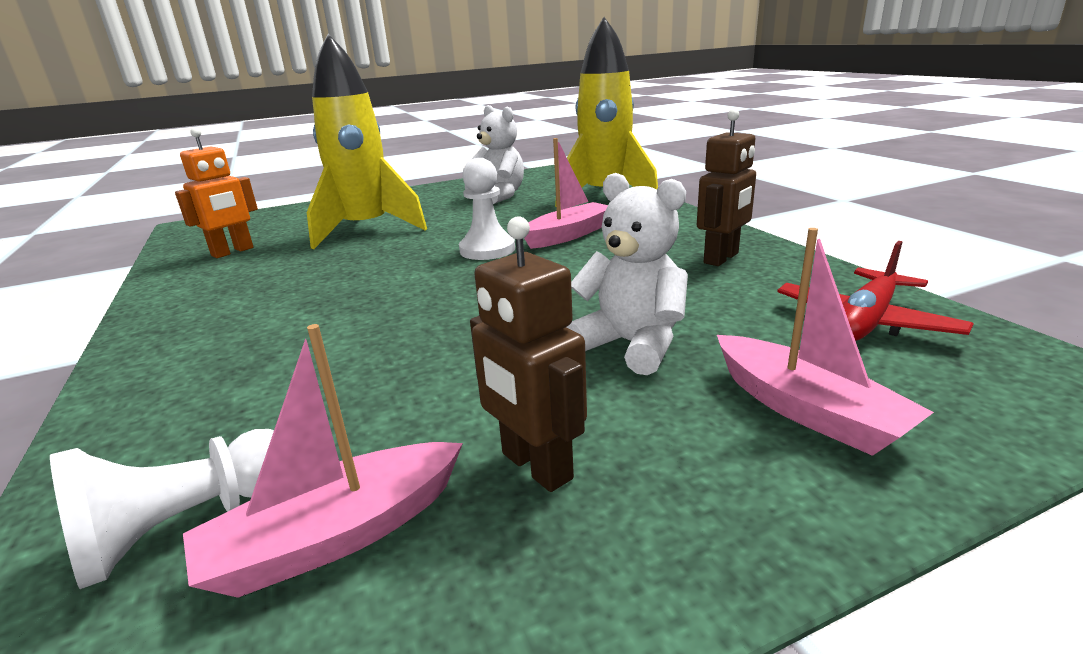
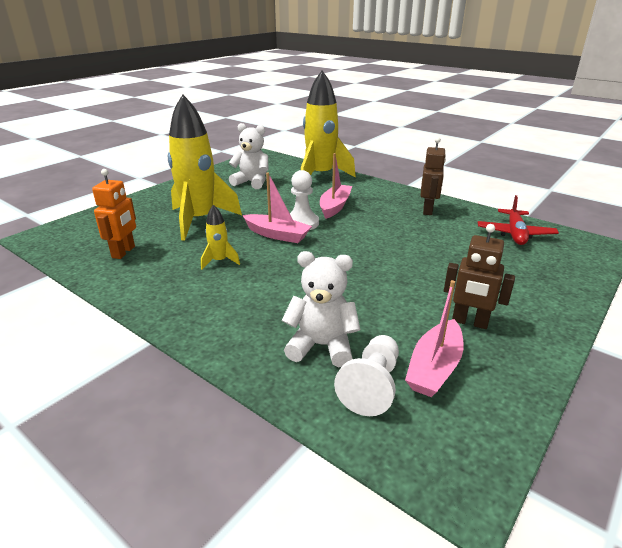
camera: 30 degrees left, 5 degrees up
white teddy bear [566,173,688,375] -> white teddy bear moved to [282,251,360,367]
pink boat [717,228,934,456] -> pink boat moved to [242,173,312,243]
none -> yellow rocket [201,205,240,269]

